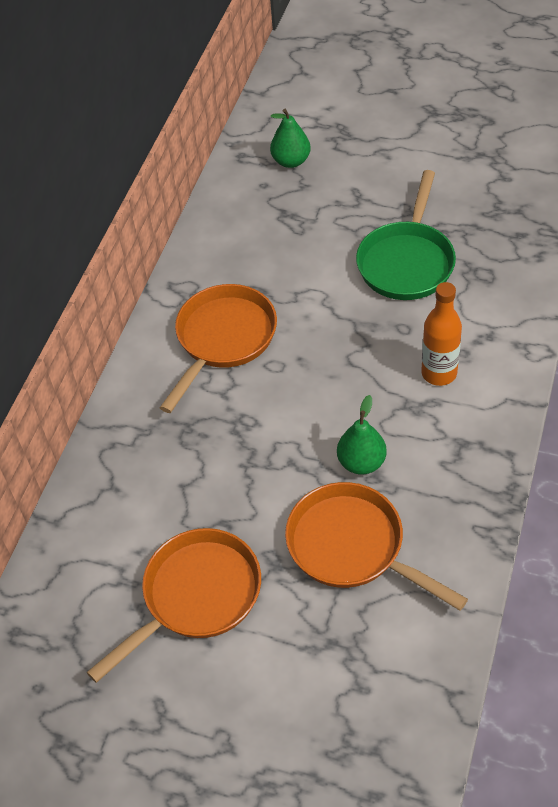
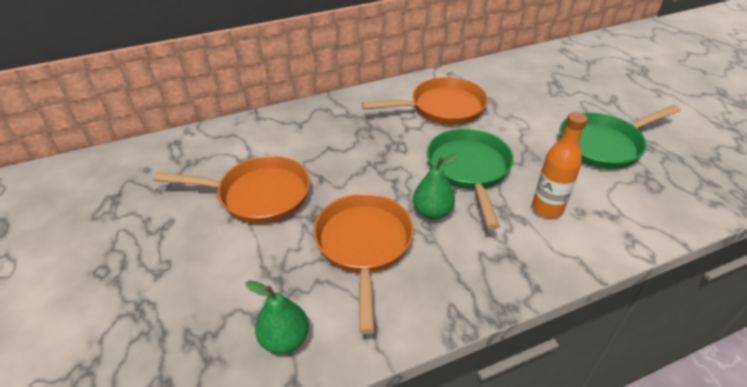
camera: 45 degrees right, 10 degrees down
green pear [270,109,311,168] -> green pear moved to [245,280,309,354]
none -> green pan [427,129,513,229]

